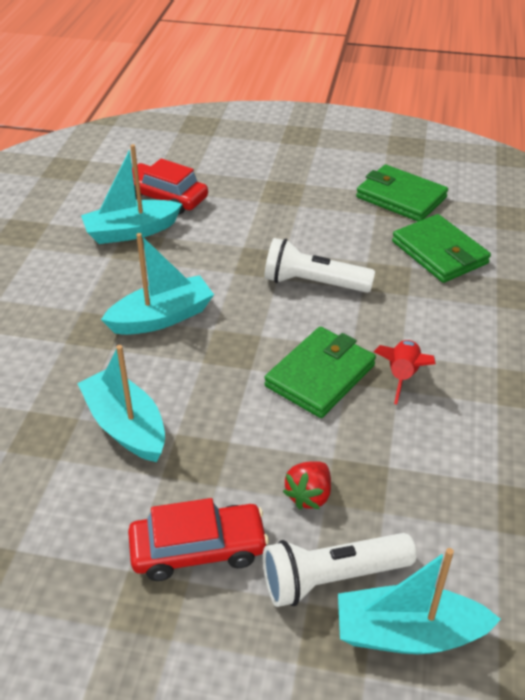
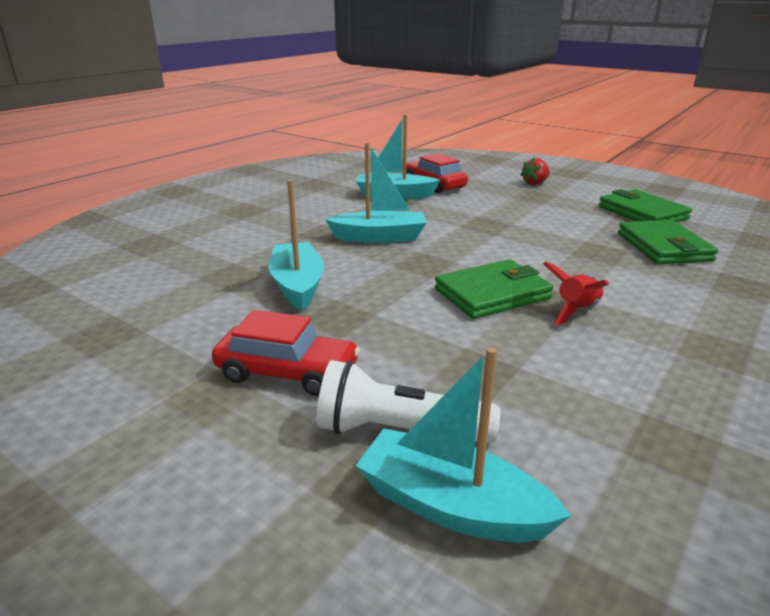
camera: 25 degrees right, 15 degrees down
white flashlight [264,238,375,293] -> none
red strawberry [283,461,331,510] -> red strawberry moved to [520,158,550,185]

